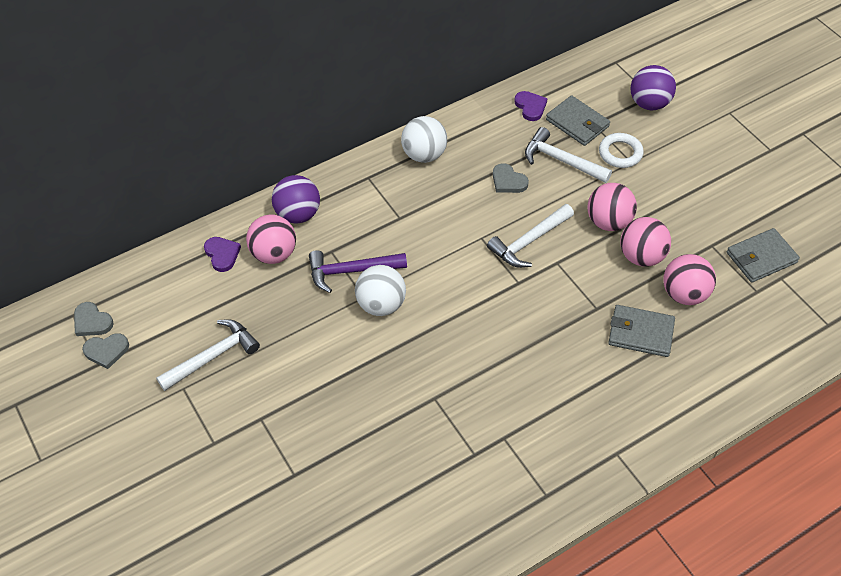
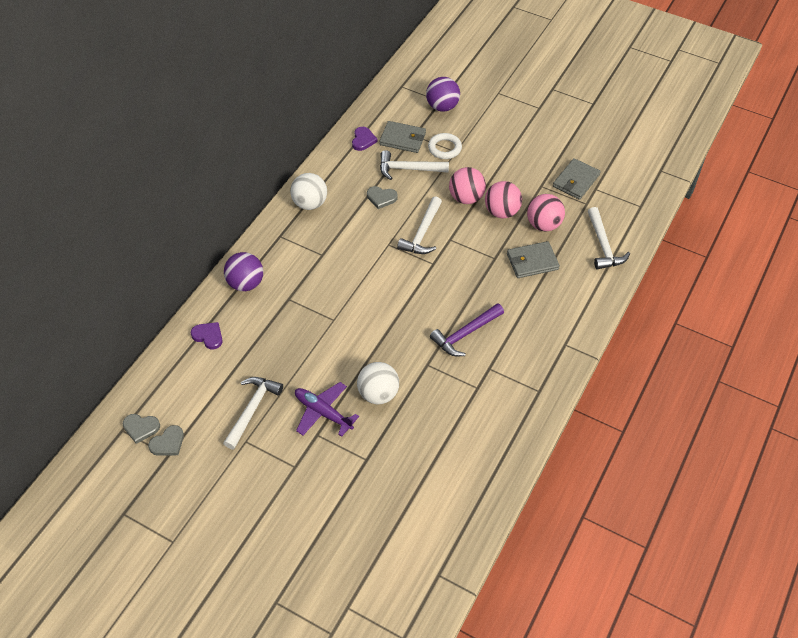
camera: 30 degrees left, 0 degrees up
pink ball [246,215,296,264] -> none
purple hammer [309,250,407,293] -> purple hammer moved to [430,303,504,356]
white ball [355,265,406,316] -> white ball moved to [357,362,399,404]
purple heart [514,91,548,121] -> purple heart turned 60 degrees clockwise [352,127,378,151]
none -> purple plane [295,382,359,437]
none -> white hammer [588,207,630,269]

